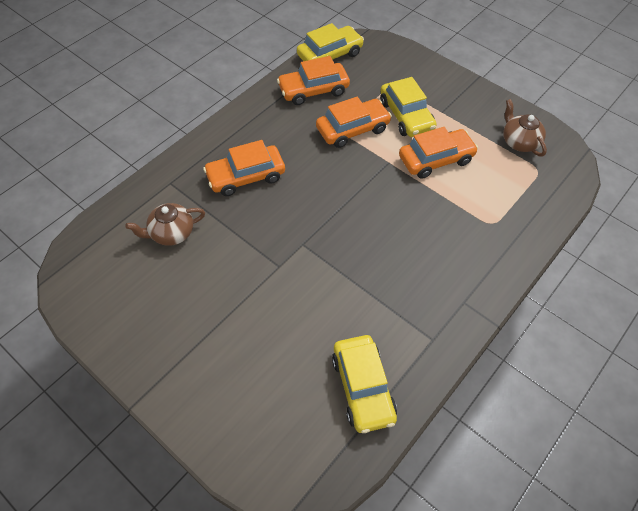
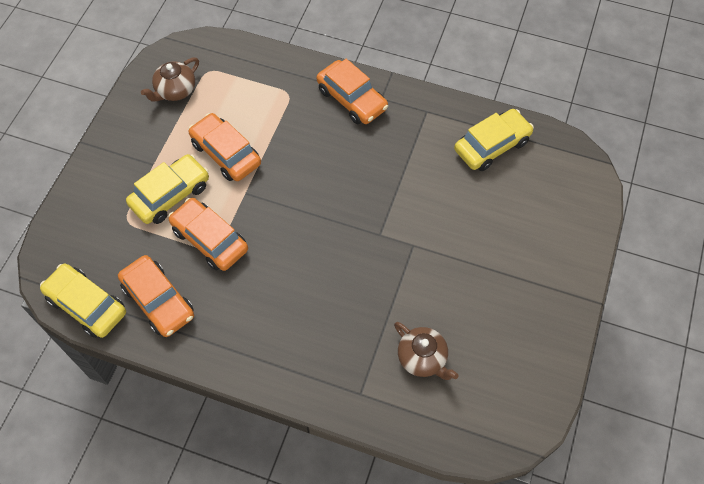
camera: 110 degrees left, 5 degrees up
orange car [203,140,285,196] -> orange car moved to [316,59,388,124]

